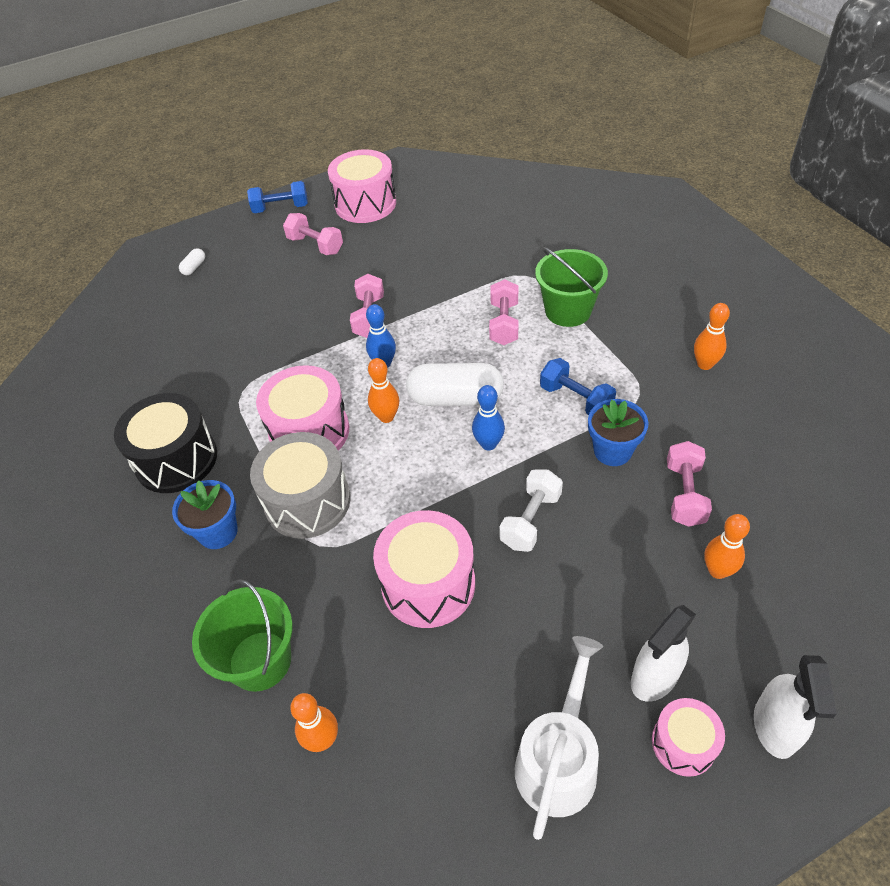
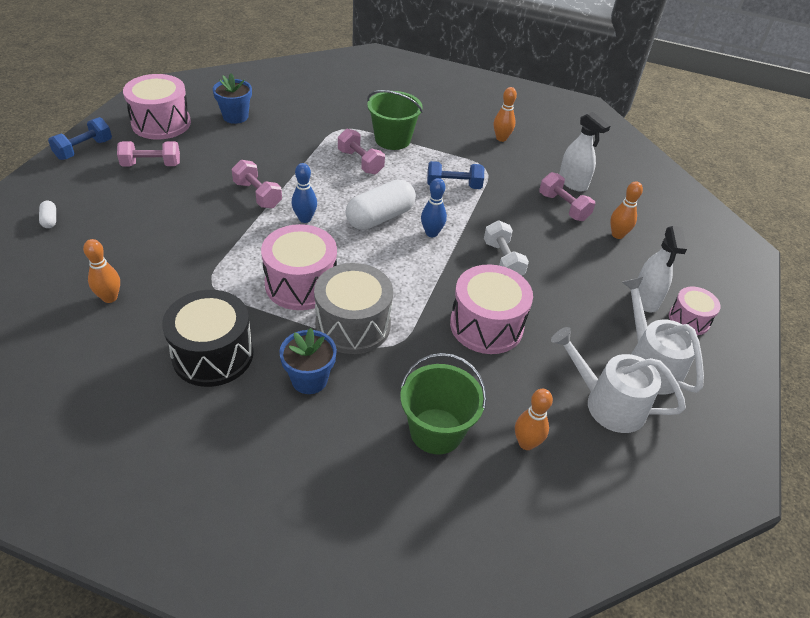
camera: 50 degrees left, 5 degrees down
orange bowling pin [368,358,399,423] -> orange bowling pin moved to [83,239,120,303]
blue flower pot [588,399,648,466] -> blue flower pot moved to [213,73,252,124]
white spray bottle [754,655,837,759] -> white spray bottle moved to [559,112,610,192]
none -> white watering can [551,327,686,433]

